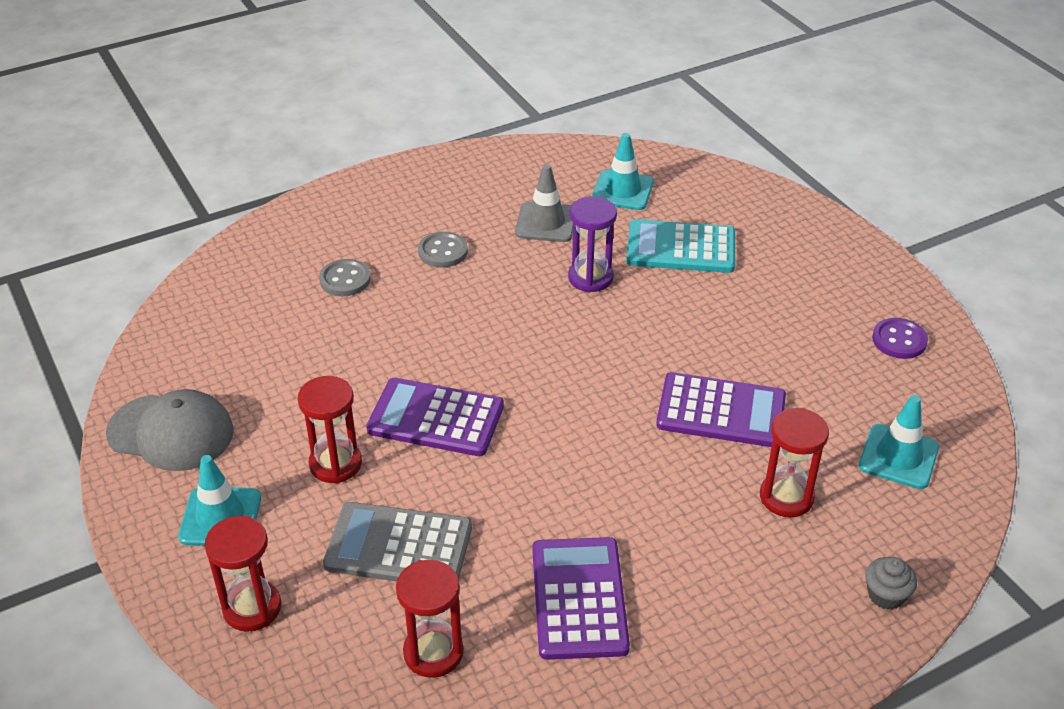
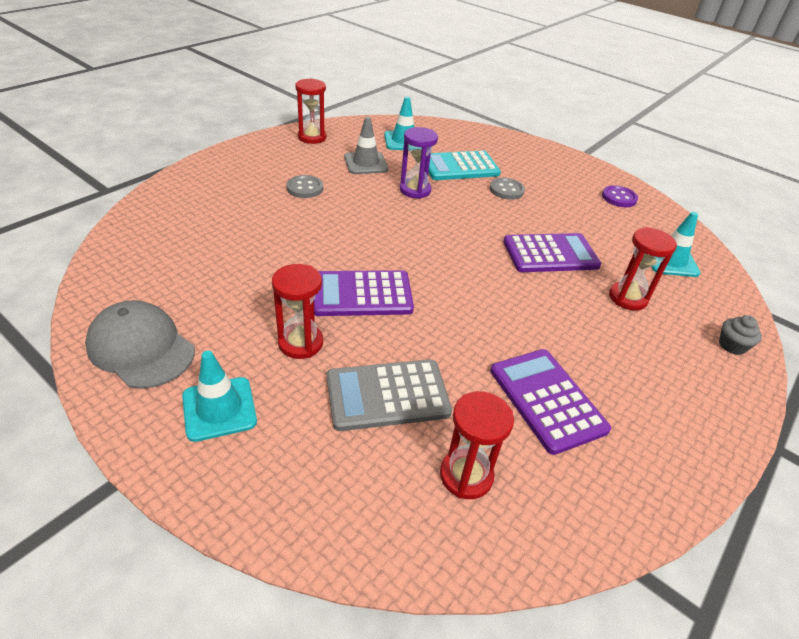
camera: 25 degrees left, 0 degrees up
grey cap [106,389,233,471] -> grey cap turned 135 degrees counterclockwise [85,300,195,389]
red hourglass [204,516,281,632] -> red hourglass moved to [295,78,327,144]
grey button [319,259,371,296] -> grey button moved to [490,178,525,200]

